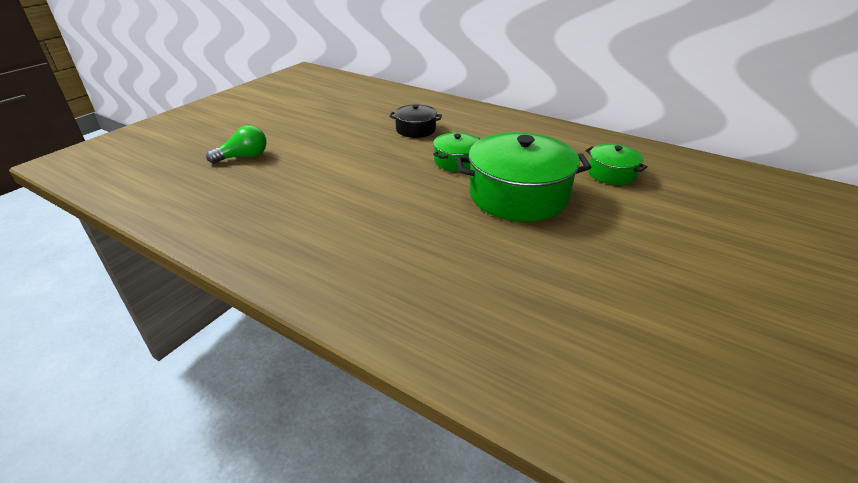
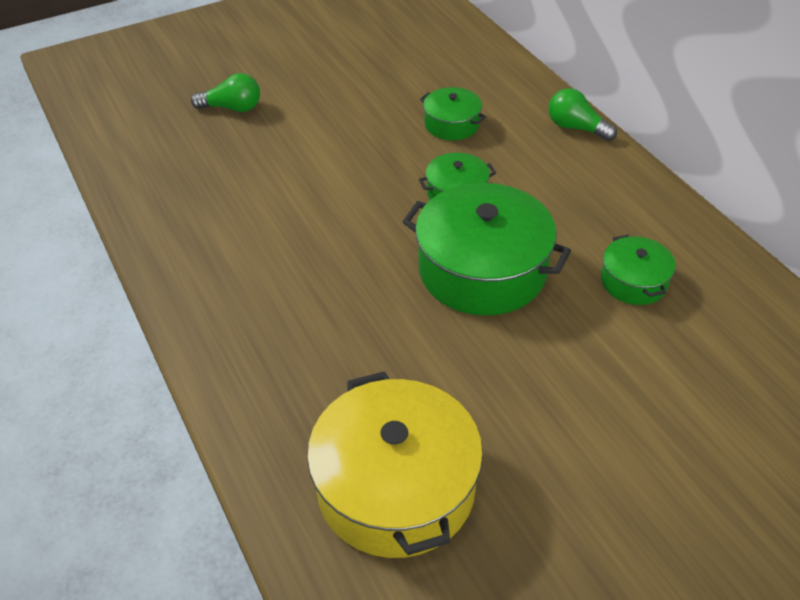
camera: 30 degrees right, 10 degrees up
black pot [389,104,442,138] -> green pot [420,87,486,140]
none -> yellow pot [307,371,483,558]
none -> green light bulb [548,88,617,141]

